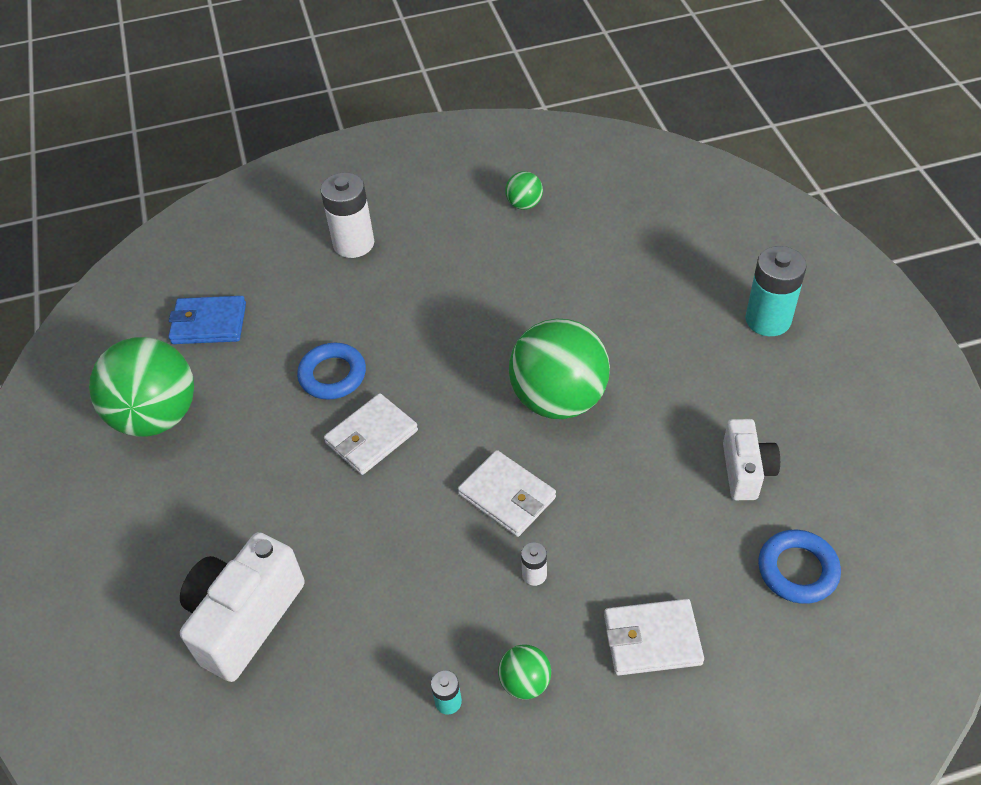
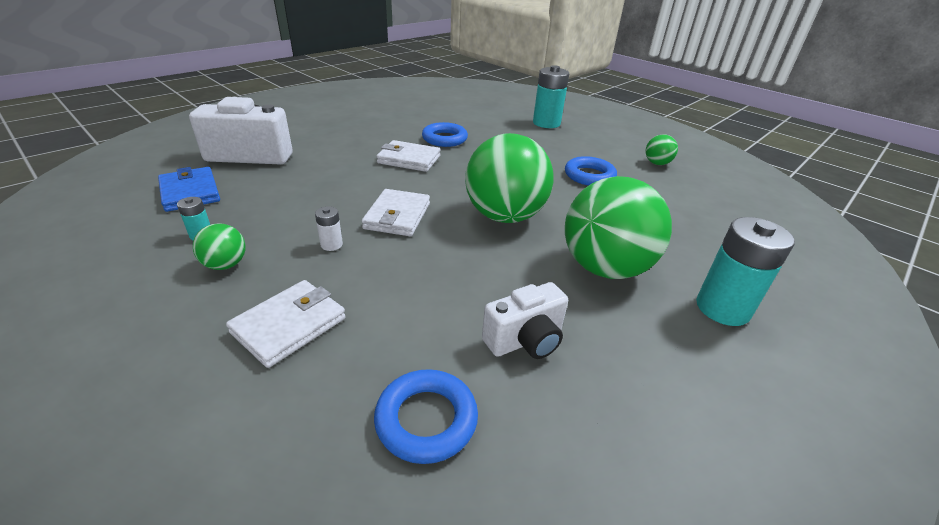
camera: 55 degrees right, 15 degrees down
green ball [89,337,194,437] -> green ball moved to [565,176,672,279]
blue wallet [168,296,246,344] -> blue wallet moved to [158,167,220,212]
white battery [320,172,374,258] -> turquoise battery [533,65,569,128]
white wallet [604,599,704,676] -> white wallet turned 75 degrees clockwise [226,280,346,368]
none -> blue ring [565,156,617,186]

